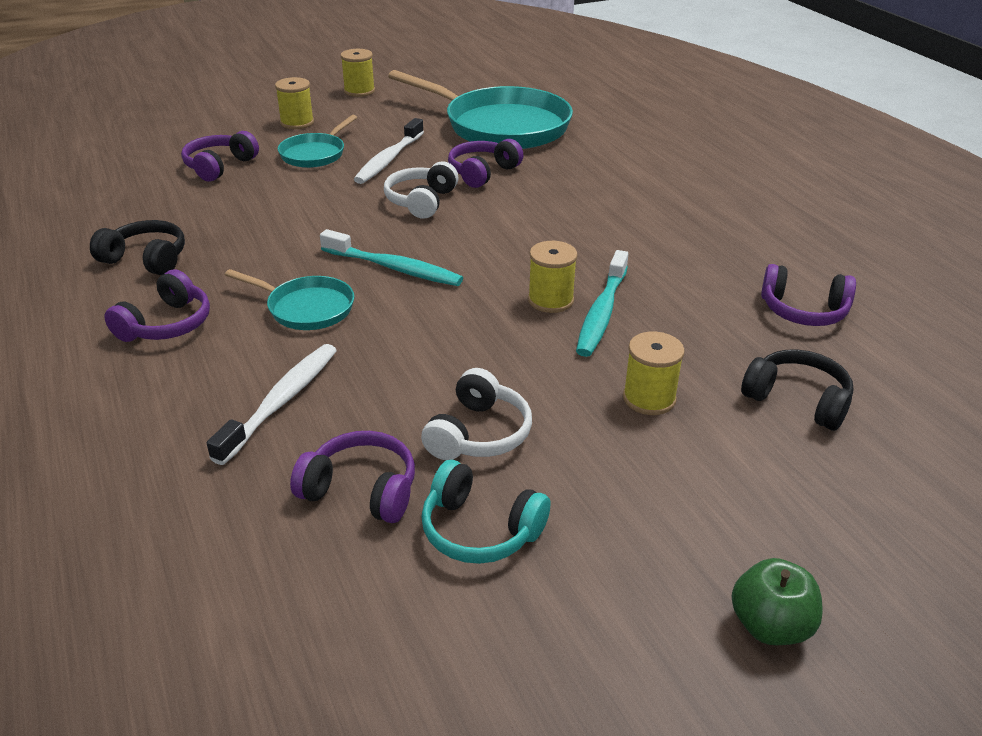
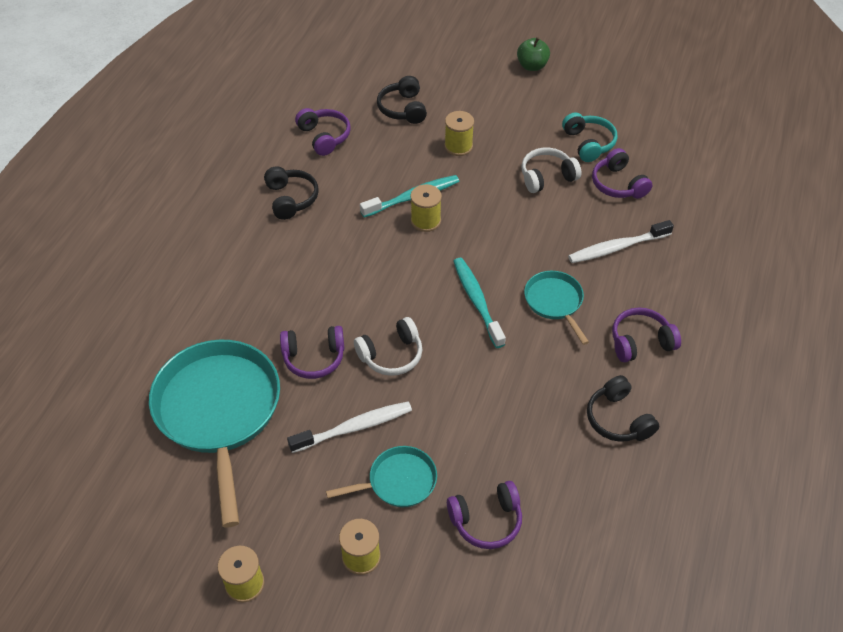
camera: 135 degrees left, 15 degrees up
none -> black headphones [264,166,319,220]

